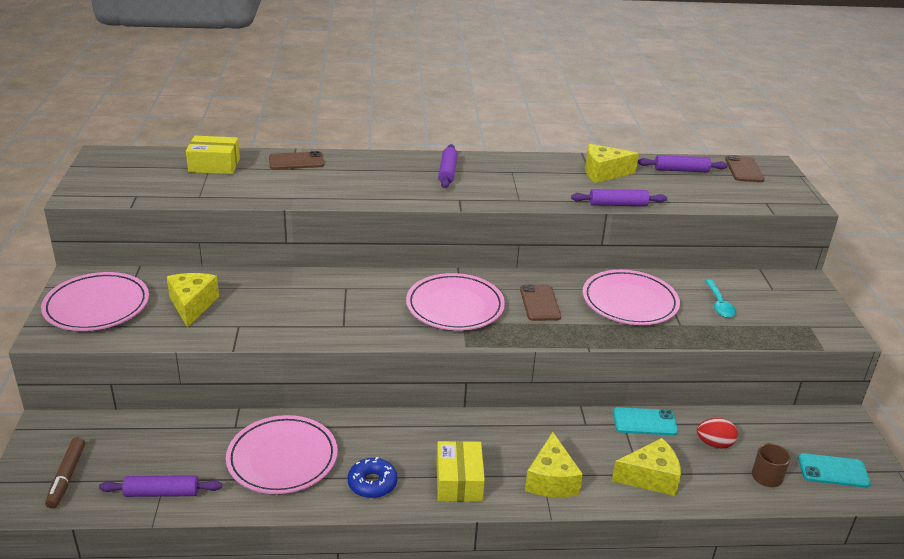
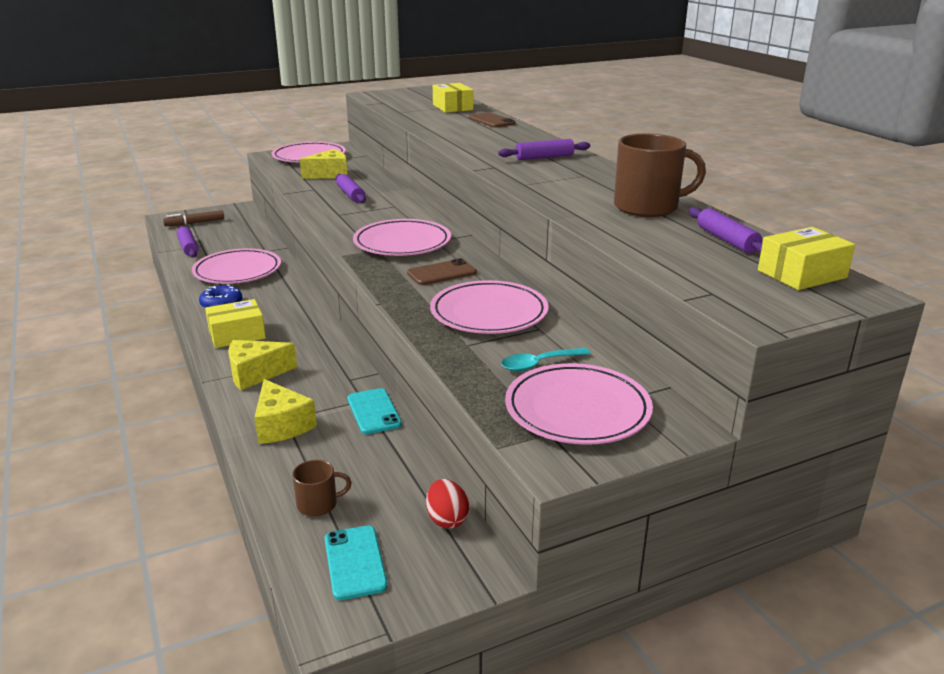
camera: 70 degrees right, 5 degrees down
purple rolling pin [571,189,667,206] -> purple rolling pin moved to [336,174,366,203]
yellow cheese [585,144,639,183] -> brown mug [614,134,706,217]
red egg [697,418,738,448] -> red egg moved to [426,479,469,528]
brown phone [725,155,765,182] -> yellow box [758,227,855,290]
none -> pink plate [505,363,653,445]

